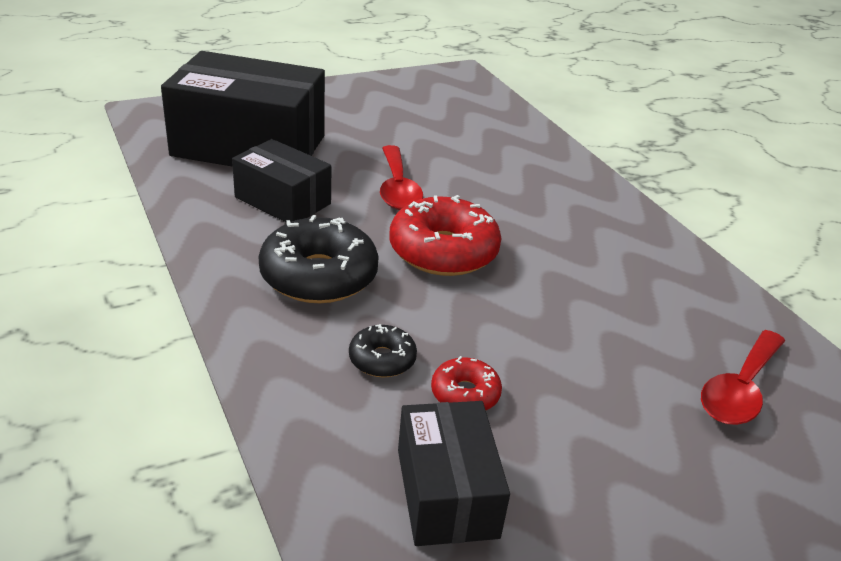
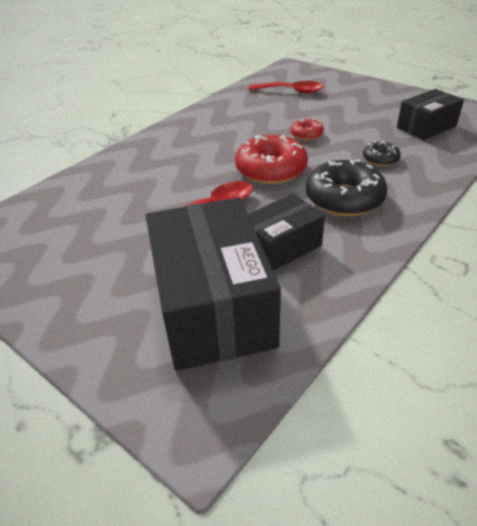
camera: 110 degrees left, 5 degrees up
black box [232,139,331,222] -> black box turned 45 degrees clockwise [248,194,325,271]
red donut [431,356,502,410] -> red donut moved to [290,118,324,140]

